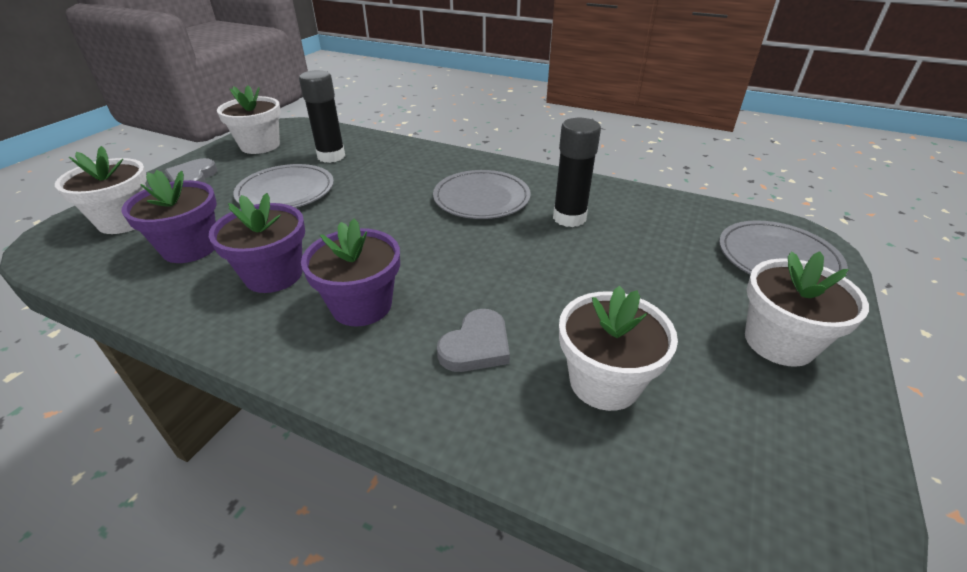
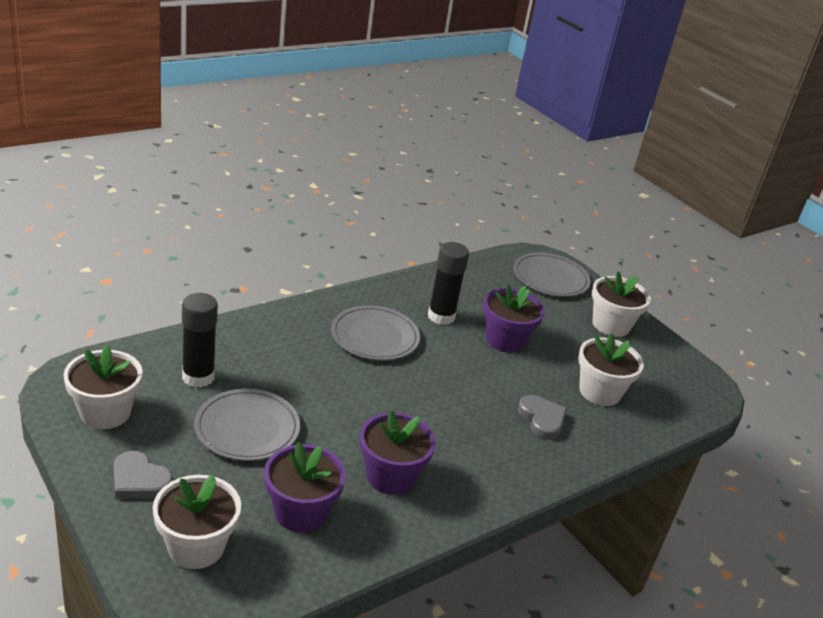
camera: 65 degrees left, 5 degrees down
purple flower pot [301,218,400,327] -> purple flower pot moved to [483,284,545,353]

